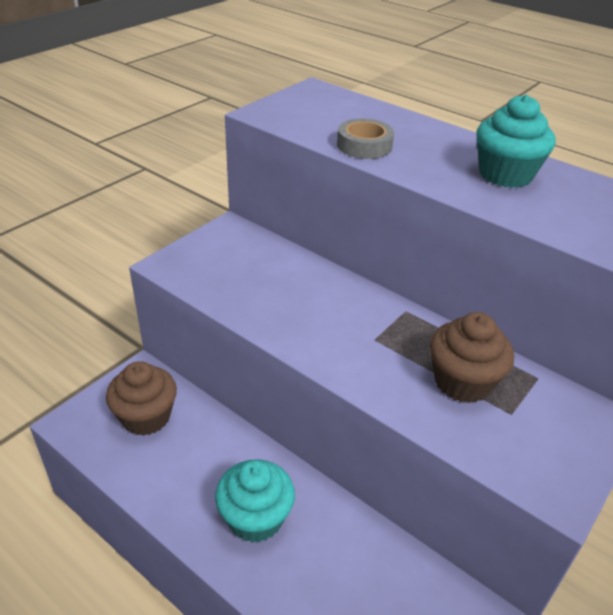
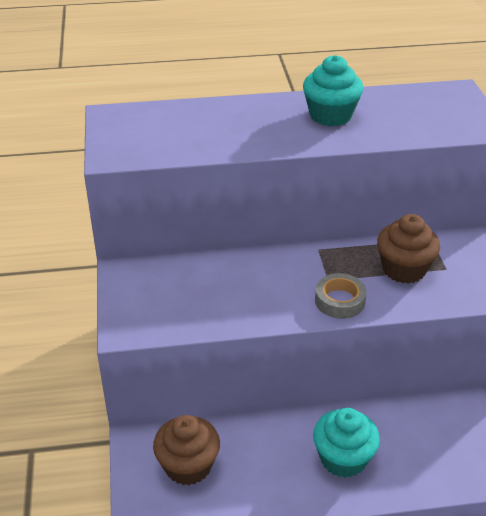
camera: 45 degrees left, 0 degrees up
grey tape [337,118,394,159] -> grey tape moved to [315,273,367,319]

